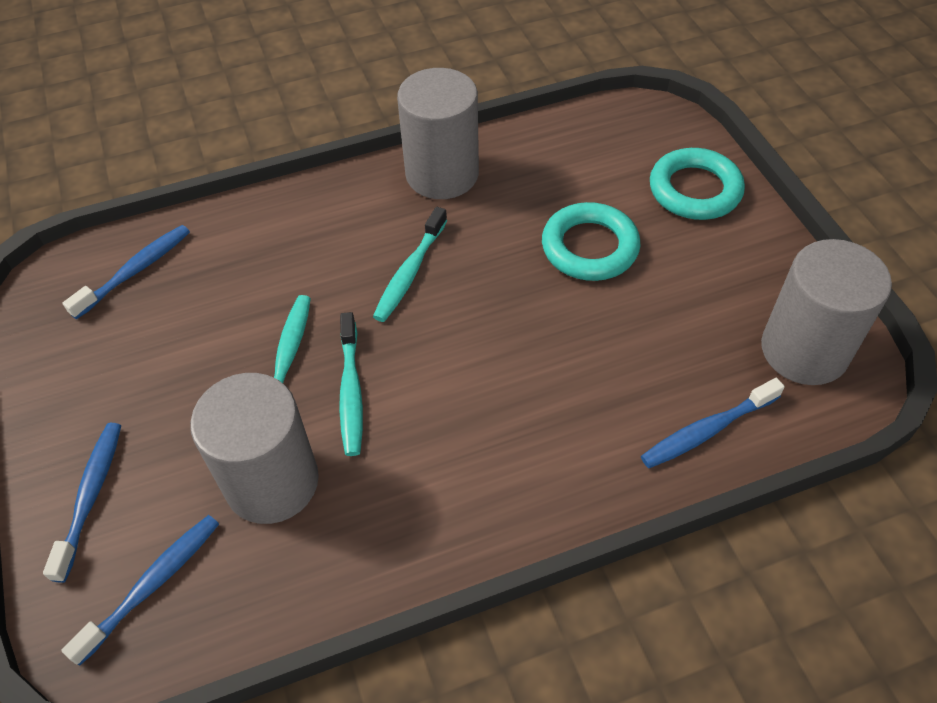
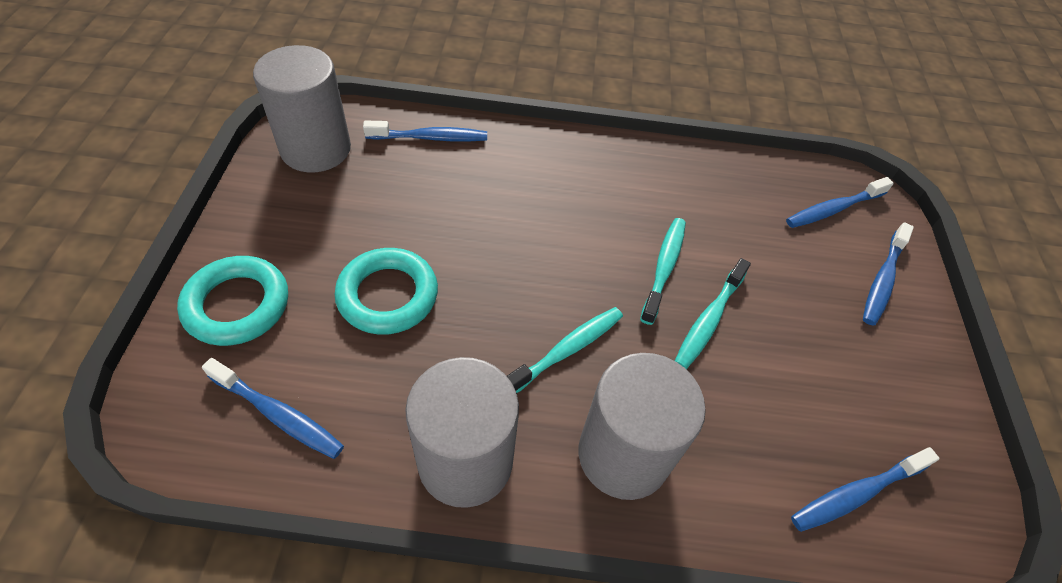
camera: 160 degrees left, 0 degrees up
grey cylinder [190,373,319,524] -> grey cylinder moved to [579,353,706,500]
none -> blue toothbrush [202,358,344,459]

